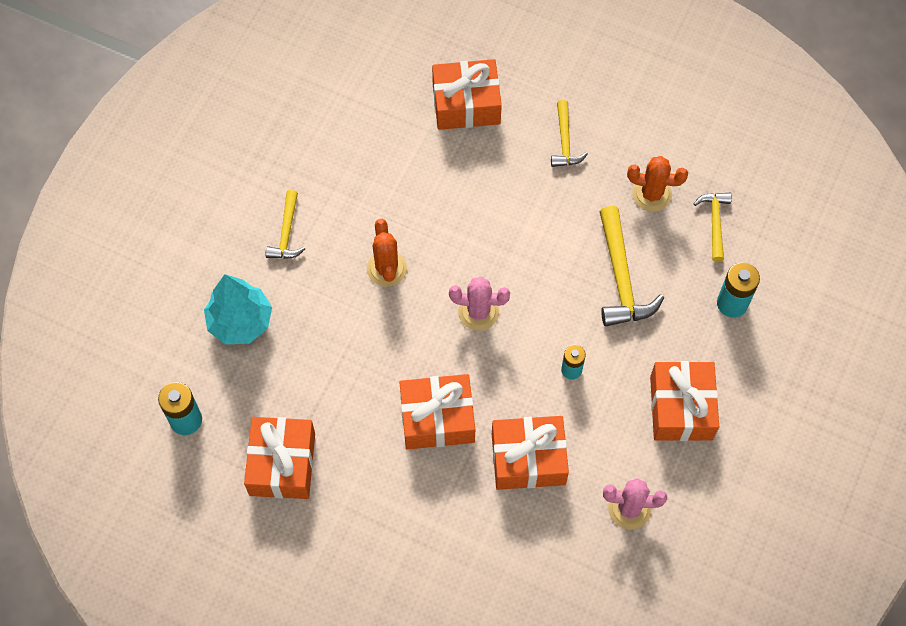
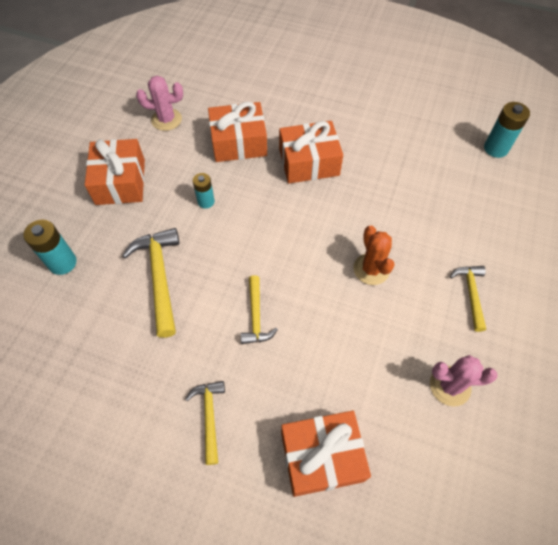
camera: 175 degrees right, 5 degrees down
turquoise tree [204,274,272,345] -> none
orange gift [244,417,315,499] -> none
pink cactus [449,277,510,331] -> pink cactus moved to [430,355,498,407]
orange cactus [627,156,688,212] -> none
yellow hammer [694,193,732,262] -> yellow hammer moved to [241,275,278,344]

